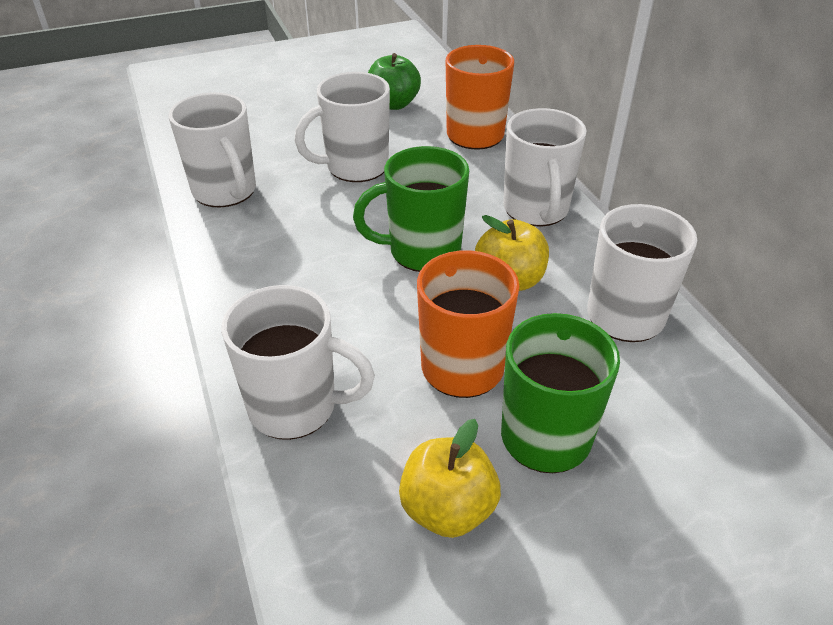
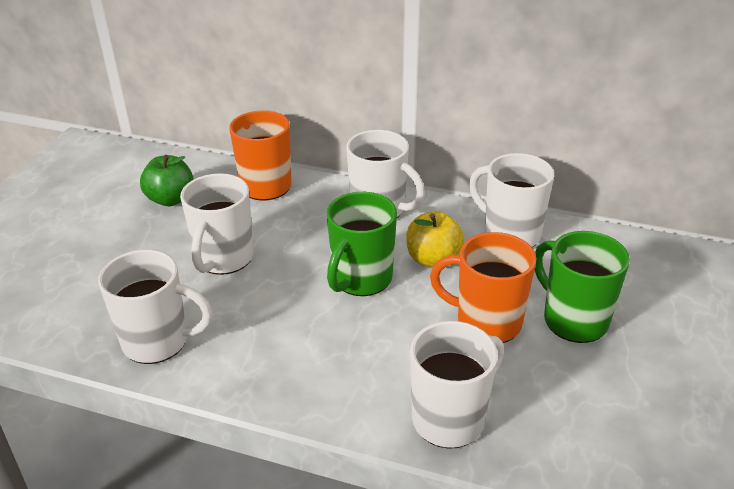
camera: 50 degrees left, 5 degrees down
yellow apple [399,419,501,538] -> none

